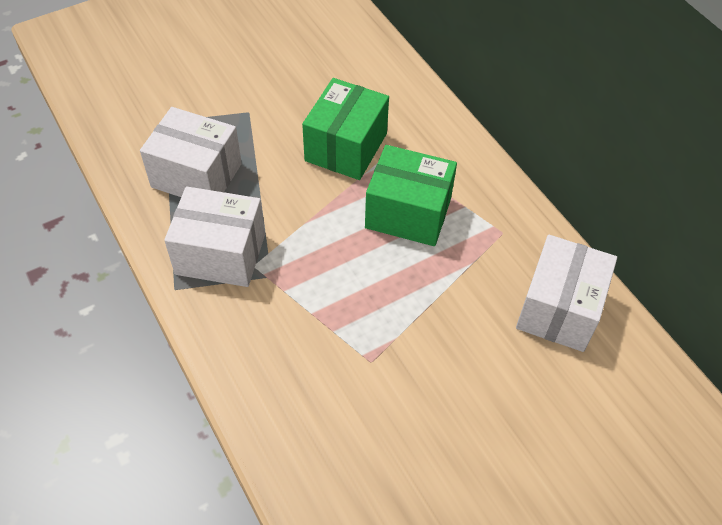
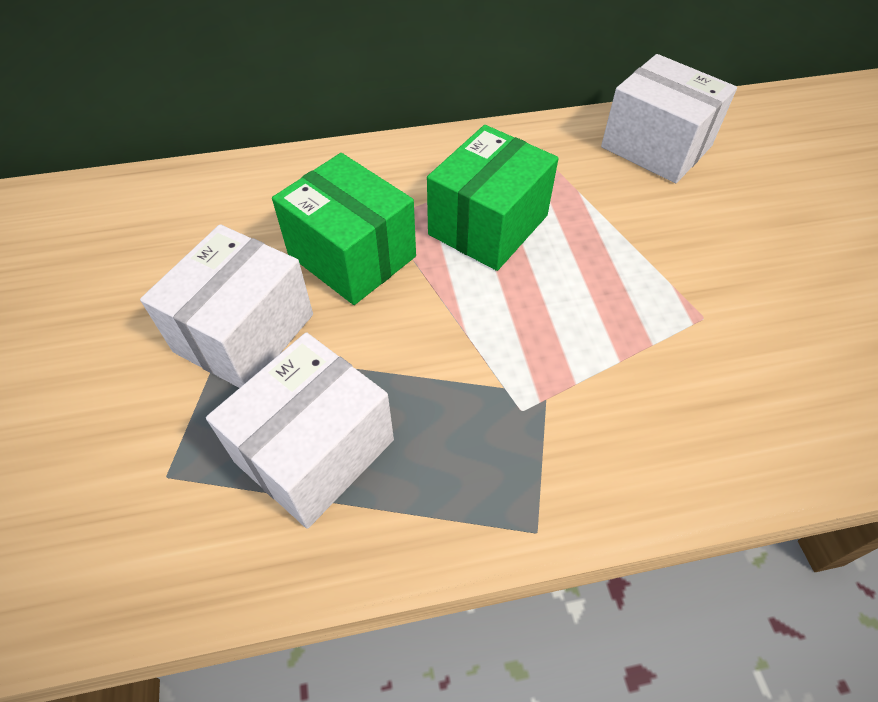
camera: 70 degrees left, 0 degrees up
white box [164,186,265,287] -> white box moved to [140,224,313,388]

